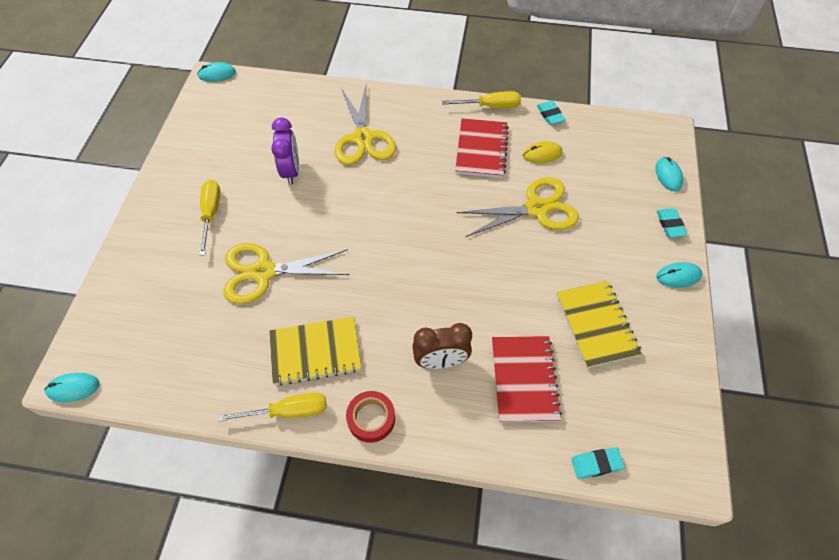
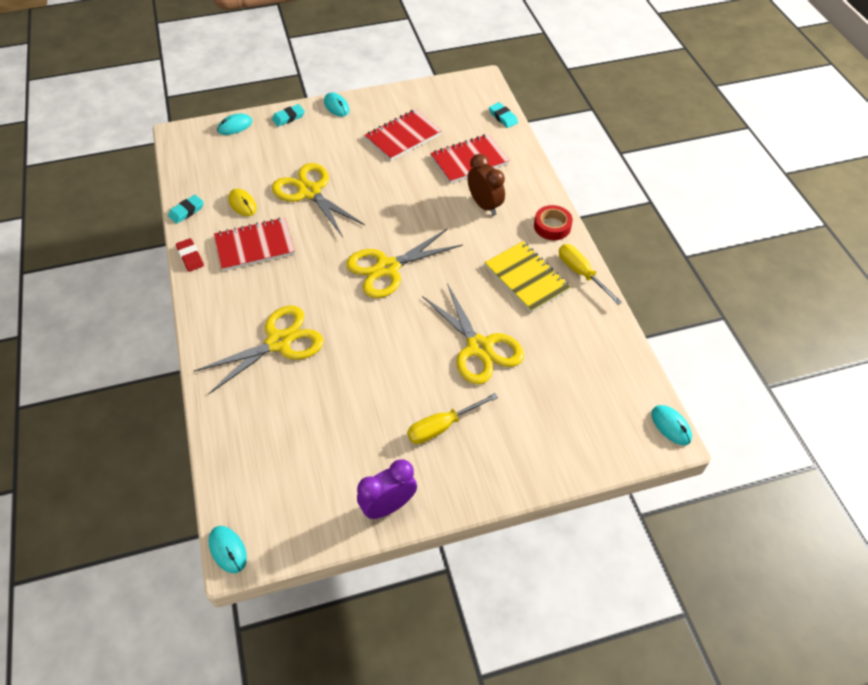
camera: 115 degrees left, 5 degrees down
purple clock [271,118,299,185] -> purple clock moved to [357,459,417,519]
yellow screwdriver [442,91,521,108] -> red eraser [176,238,204,272]
yellow notebook [556,281,642,368] -> red notebook [365,109,442,161]
none -> yellow scissors [346,228,463,298]

